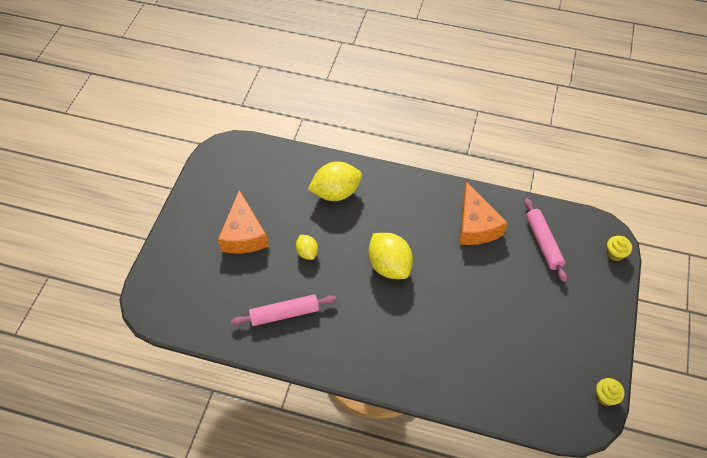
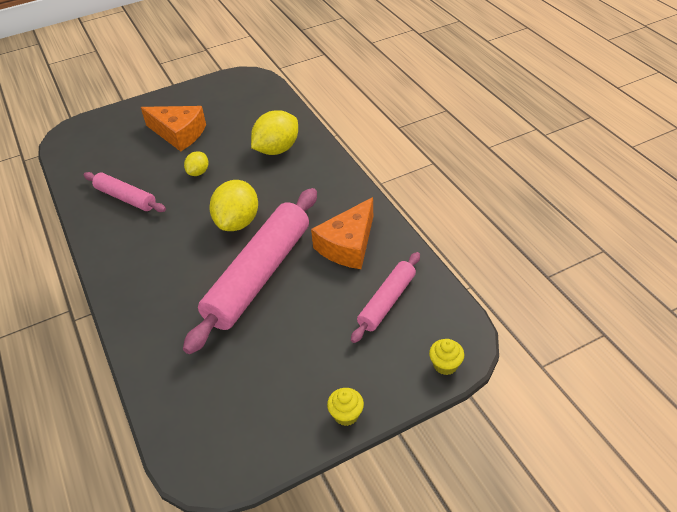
camera: 50 degrees right, 10 degrees down
orange cheese [218,190,269,253] -> orange cheese turned 105 degrees counterclockwise [141,106,206,151]
yellow lemon [308,162,362,201] -> yellow lemon turned 75 degrees counterclockwise [251,110,298,155]
yellow cupcake [596,378,624,406] -> yellow cupcake moved to [327,388,364,426]
none -> pink rolling pin [183,188,317,354]

